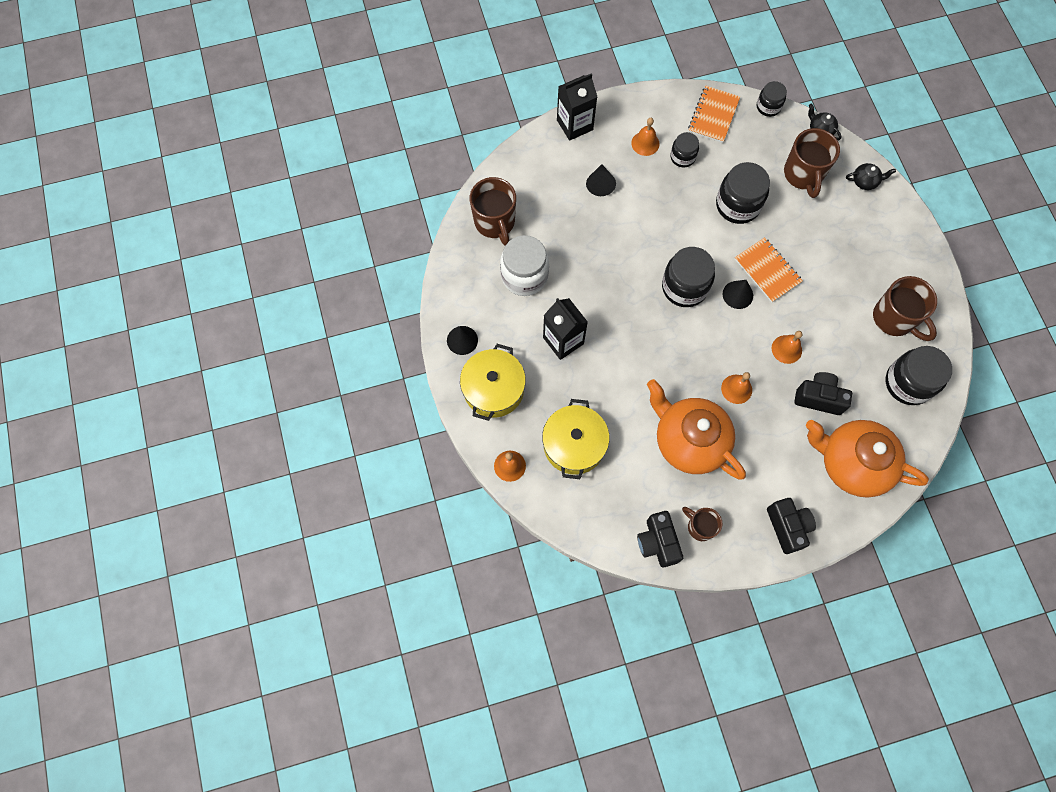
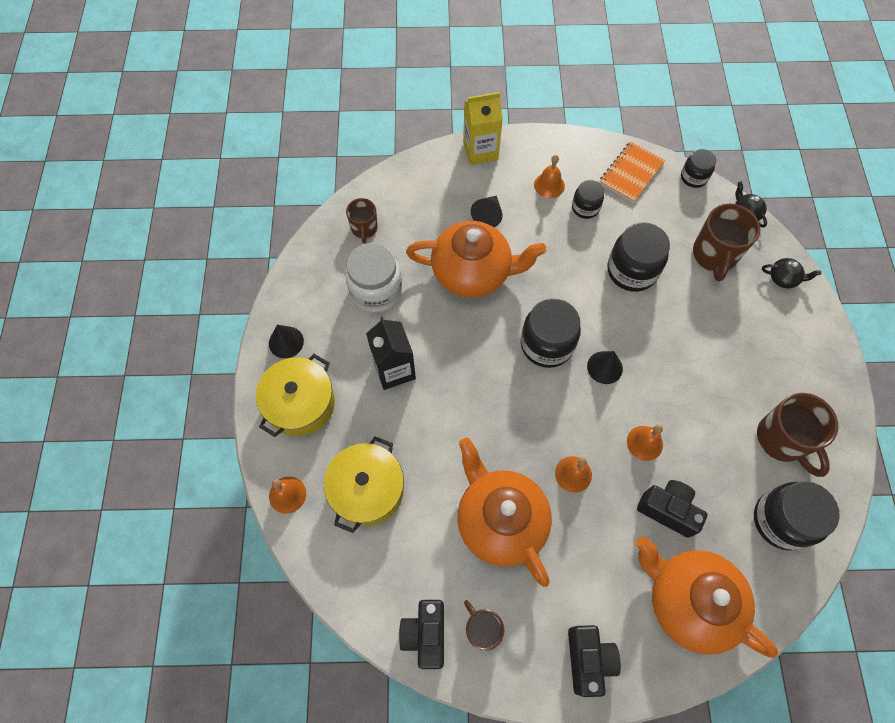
camera: 15 degrees right, 5 degrees down
brown mug [470,177,516,246] -> brown mug [346,198,378,243], size x0.60
black carton [557,73,597,141] -> yellow carton [463,92,503,165]
orange notebook [735,237,803,302] -> none
none -> orange teapot [406,221,546,298]

